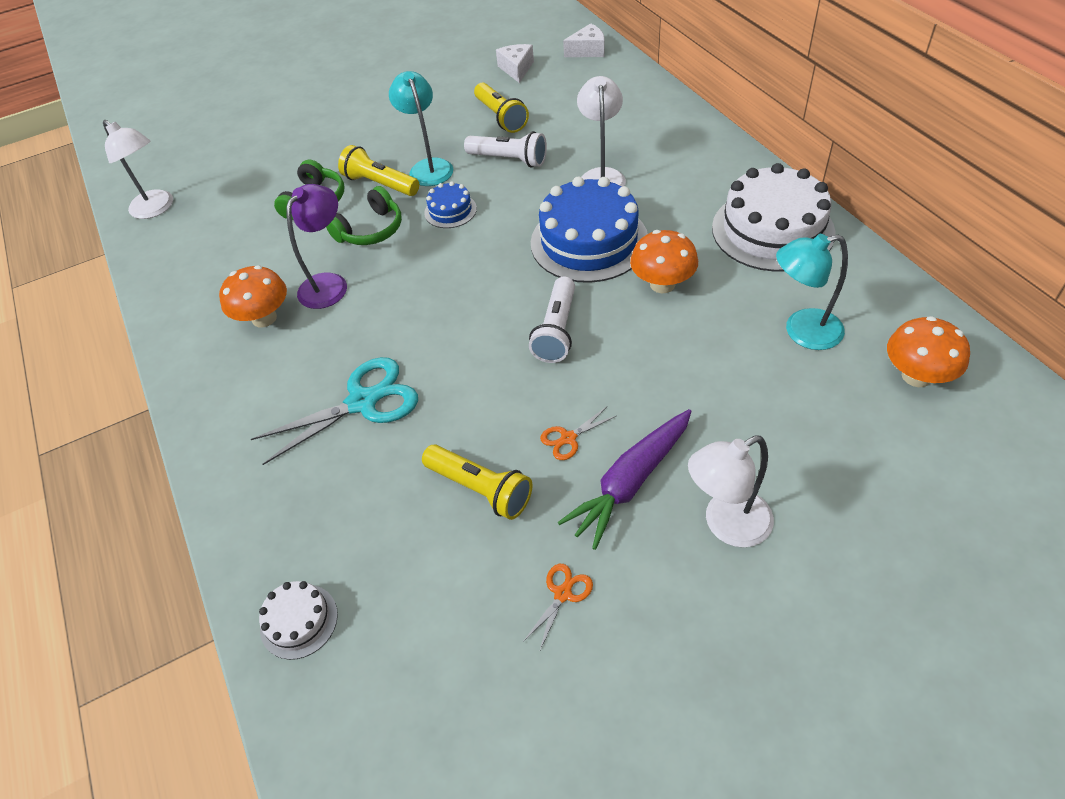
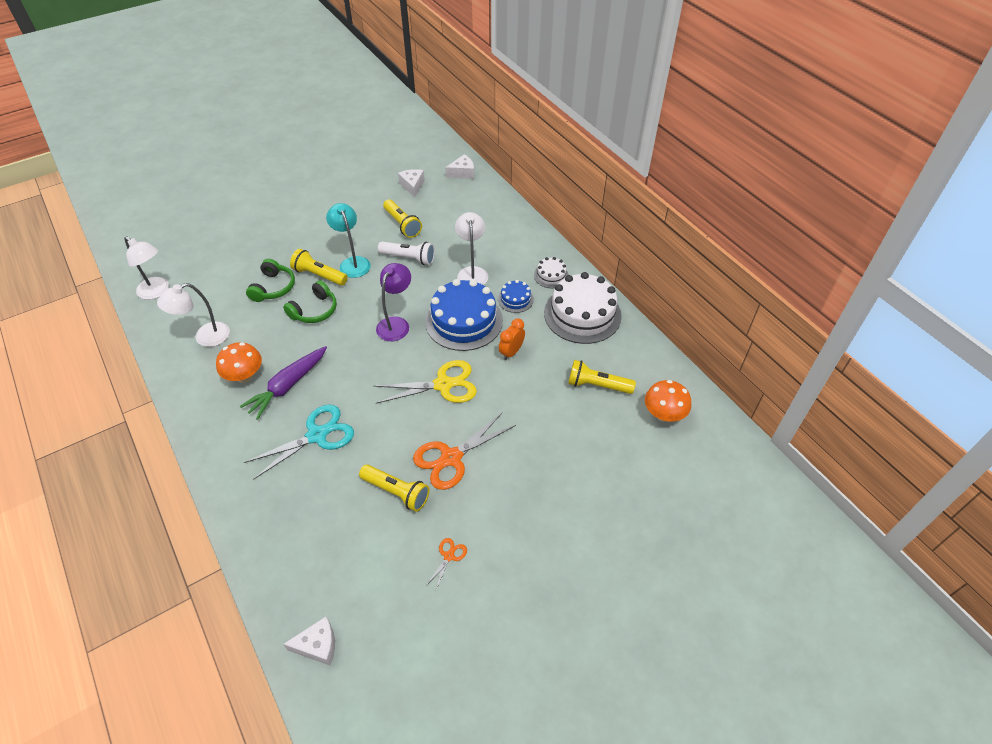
camera: 10 degrees left, 0 degrees up
white cake [259,581,338,660] -> white cake moved to [534,257,569,288]
purple lamp [286,184,347,309] -> purple lamp moved to [376,263,411,341]
blue cake [424,181,477,228] -> blue cake moved to [498,280,534,313]
white flashlight [529,276,575,363] -> yellow scissors [374,360,477,404]
orange scissors [540,407,616,460] -> orange scissors [413,412,516,490], size x2.16
purple carrot [558,409,692,550] -> purple carrot moved to [240,346,327,420]
orange mushroom [630,230,698,293] -> orange clock [499,319,525,360]
white lamp [688,436,774,547] -> white lamp moved to [157,283,230,347]
turquoise lamp [776,234,848,350] -> yellow flashlight [568,360,636,394]
none -> white cheese [283,617,335,665]

